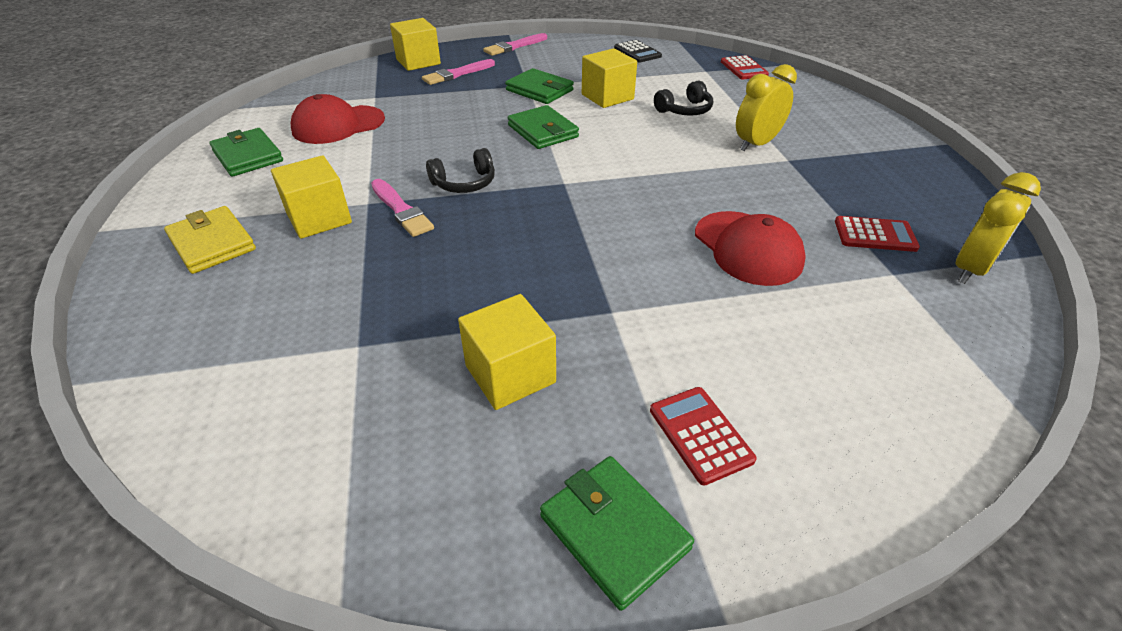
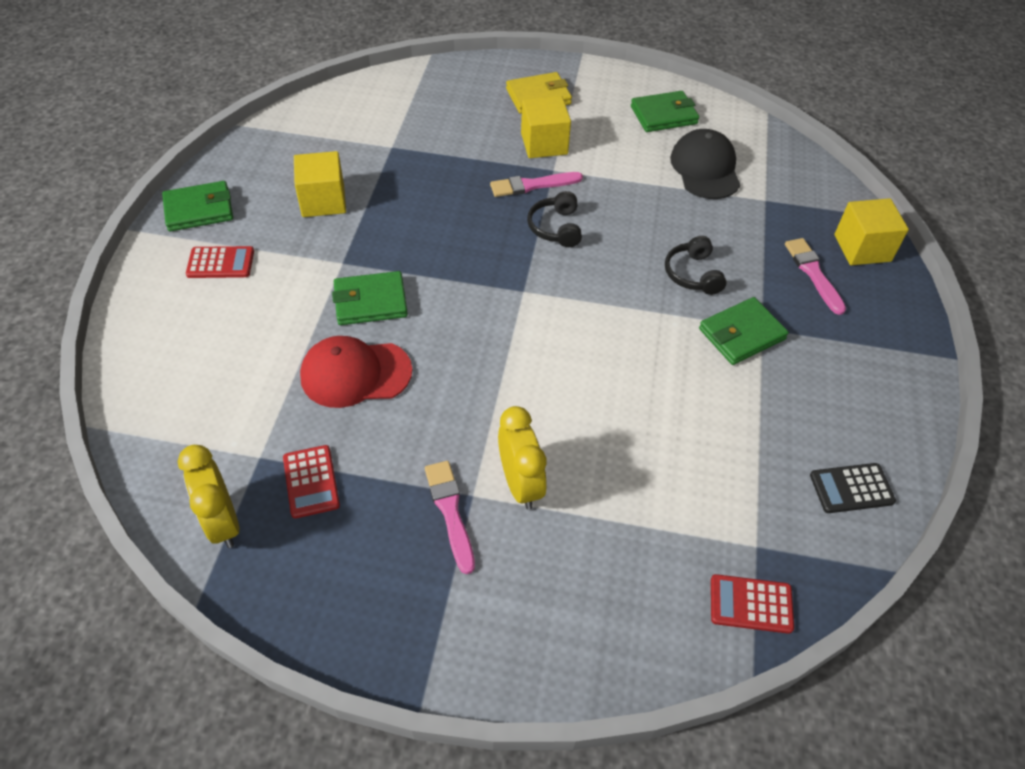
camera: 110 degrees right, 10 degrees up
red cap [291,94,385,144] -> black cap [670,129,741,199]
pink brush [483,33,547,56] -> pink brush moved to [425,461,475,574]
green wallet [508,105,579,149] -> green wallet moved to [332,271,408,325]
yellow cube [582,48,637,108] -> none
black headphones [654,81,713,116] -> black headphones moved to [665,236,726,295]
red calculator [835,216,920,252] -> red calculator turned 45 degrees counterclockwise [283,445,340,518]

